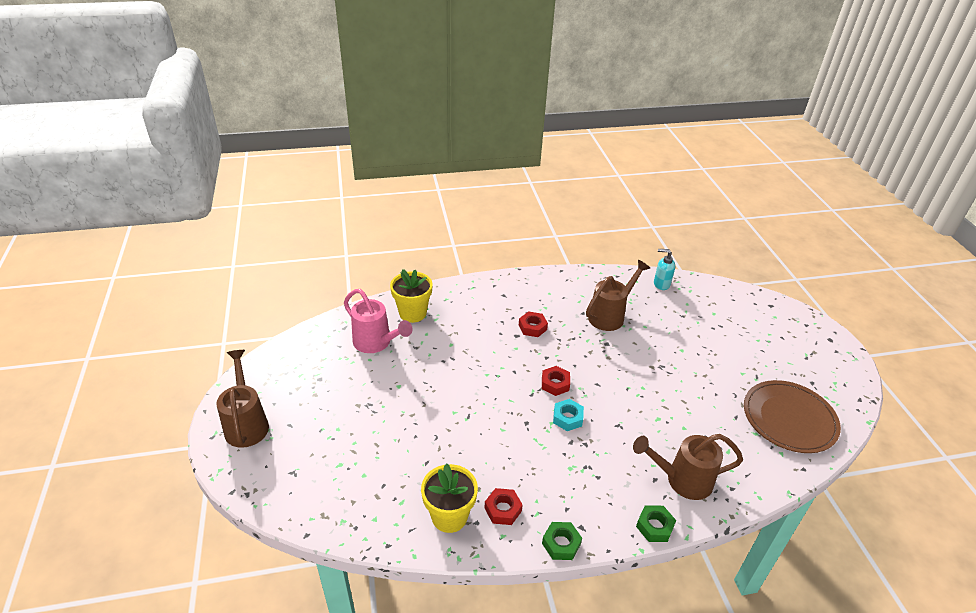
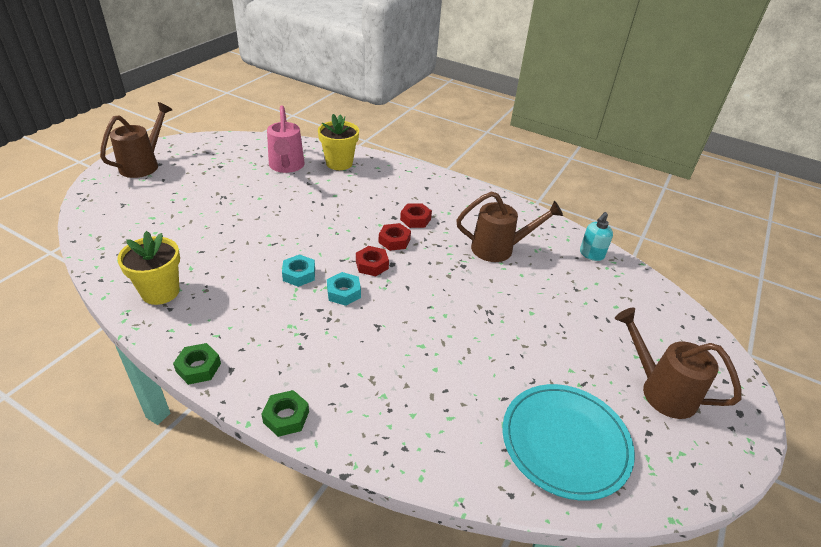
camera: 40 degrees right, 0 degrees up
red nut [485,488,523,525] -> red nut moved to [378,223,411,251]
brown watering can [633,434,743,500] -> brown watering can moved to [615,308,741,419]
turquoise soap dispenser [654,249,675,290] -> turquoise soap dispenser turned 105 degrees counterclockwise [580,212,613,261]
brown plate [744,380,841,453] -> turquoise plate [503,384,635,501]
none -> turquoise nut [282,254,315,287]

